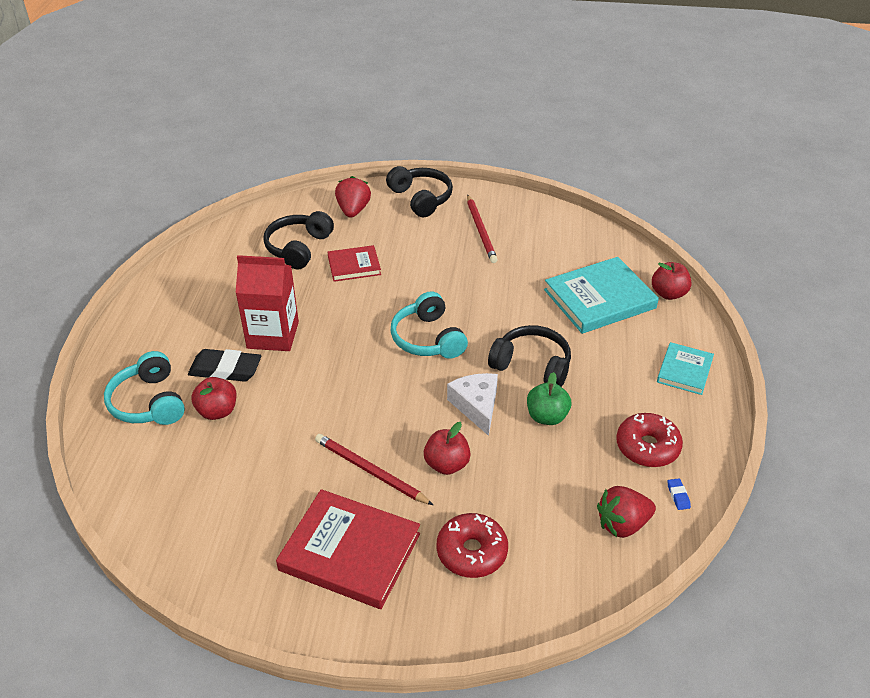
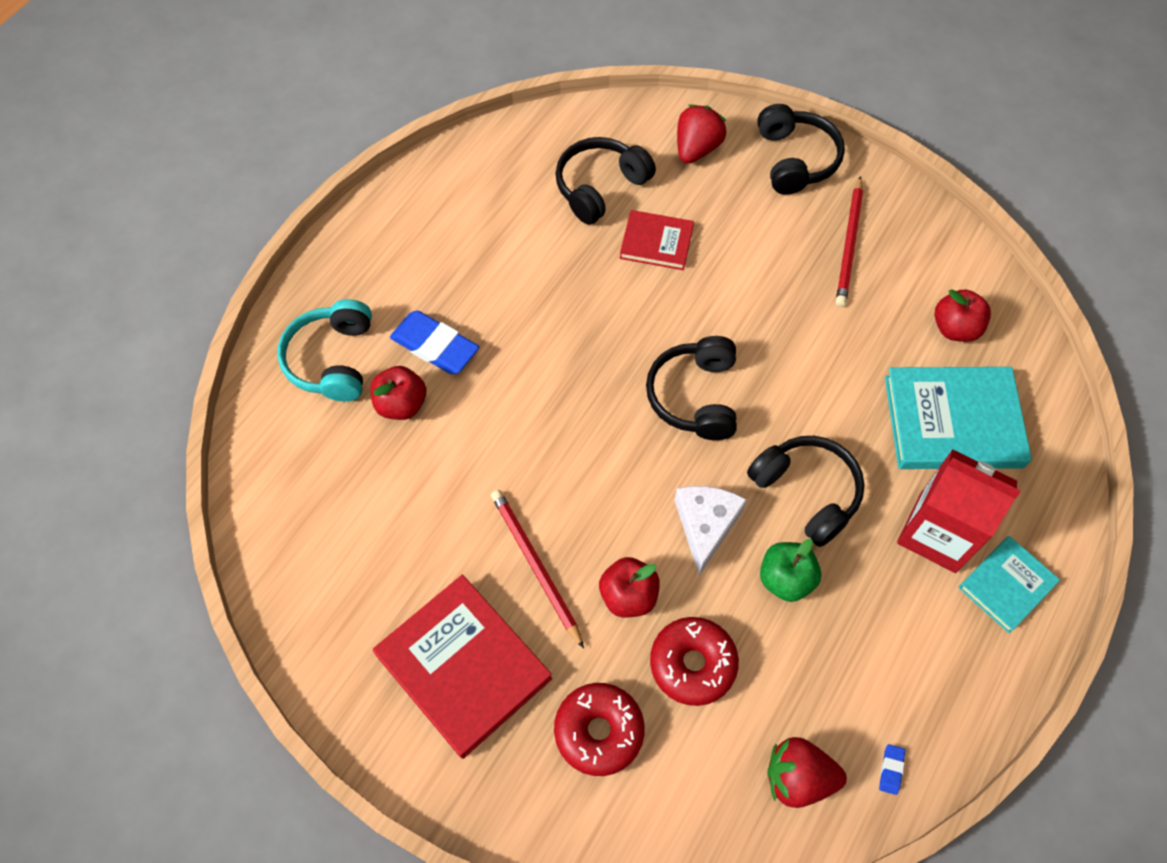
camera: 25 degrees right, 20 degrees up
black eraser [188,349,261,382] -> blue eraser [390,311,480,374]
red carton [236,255,299,351] -> red carton moved to [897,449,1021,573]
turquoise headphones [391,291,468,359] -> black headphones [646,336,737,440]
red donut [616,413,683,467] -> red donut moved to [650,617,739,706]
red apple [652,262,691,300] -> red apple moved to [934,289,991,342]

